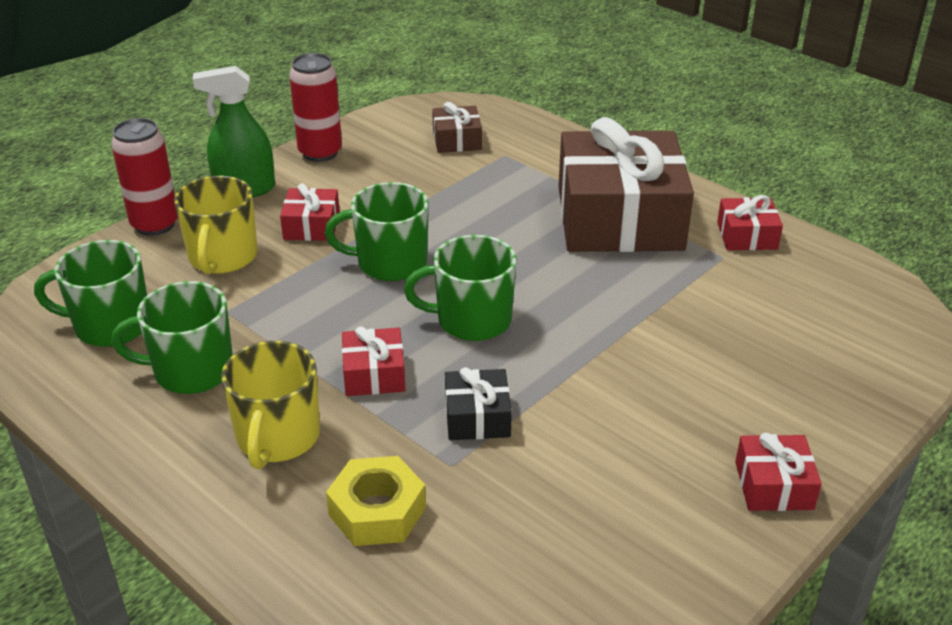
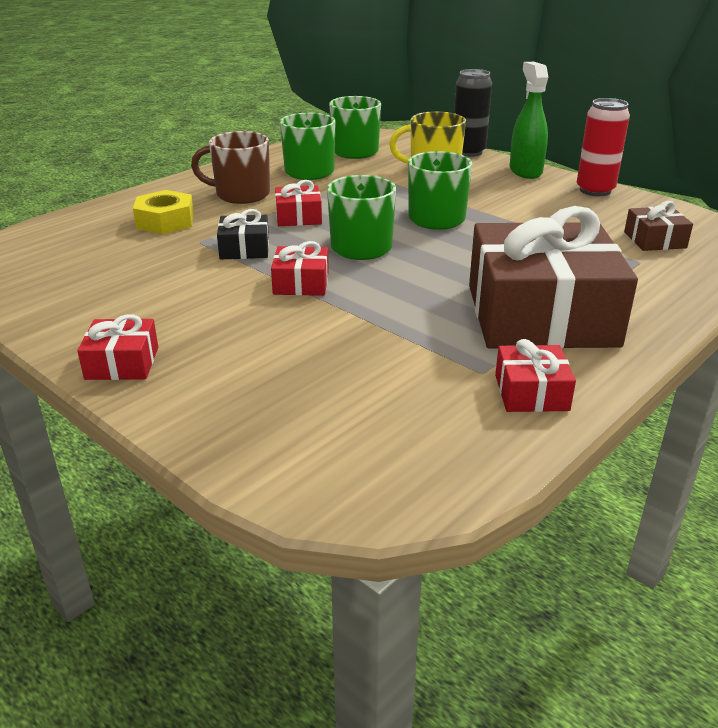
camera: 90 degrees right, 5 degrees down
red can [111,118,178,236] -> black can [454,69,492,157]
yellow mug [221,341,320,469] -> brown mug [191,131,270,204]
red gift [280,183,340,241] -> red gift moved to [271,241,329,296]

